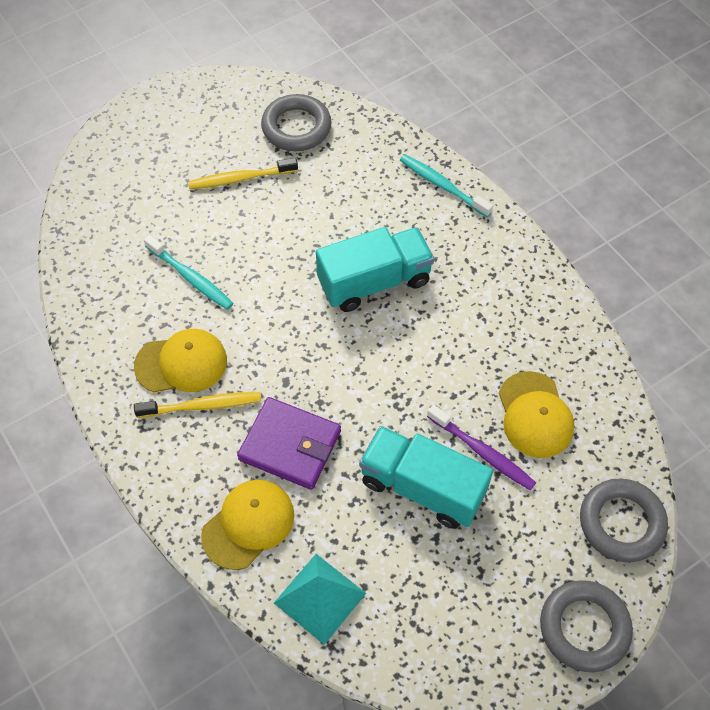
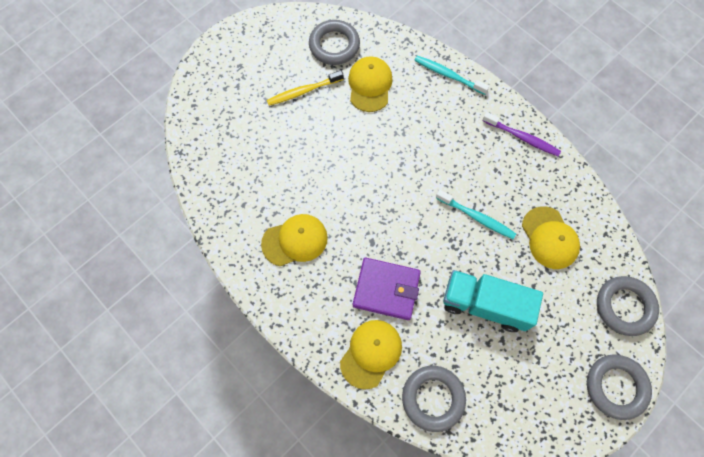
camera: 10 degrees left, 10 degrees up
yellow toothbrush [134,392,261,418] -> none
turquoise toothbrush [144,235,233,310] -> turquoise toothbrush moved to [436,190,516,239]
turquoise pyramid [274,554,366,645] -> grey ring [402,366,466,432]
turquoise truck [316,227,434,312] -> none
purple toothbrush [427,405,536,490] -> purple toothbrush moved to [483,112,561,157]
none -> yellow cap [348,56,393,112]

